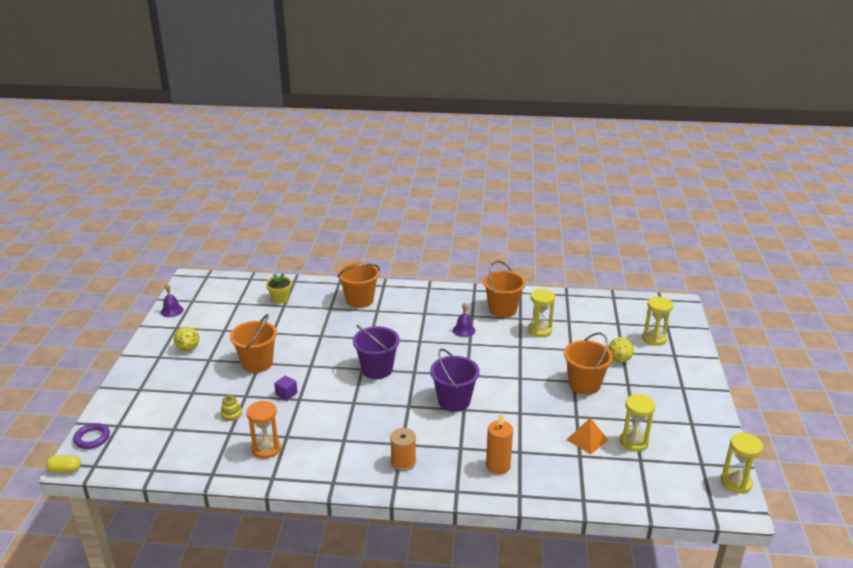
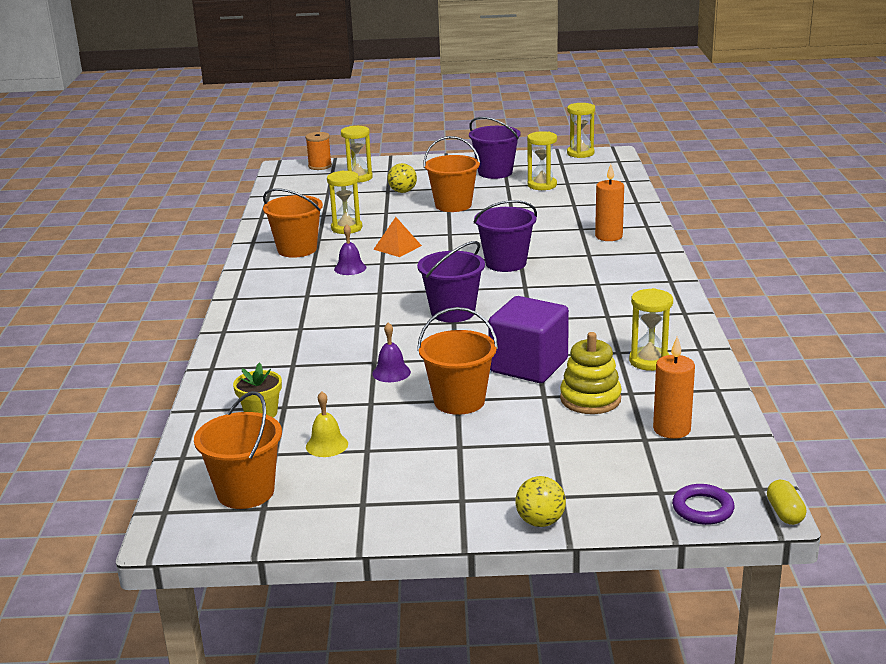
camera: 95 degrees left, 5 degrees down
purple bell [161,284,183,317] -> purple bell moved to [372,322,411,382]
yellow ball [174,326,199,351] -> yellow ball moved to [515,476,566,527]
yellow stacking toy [221,394,242,421] -> yellow stacking toy [560,332,622,414], size x1.89
orange hourglass [246,401,281,459] -> yellow hourglass [629,288,673,371]
purple cube [274,376,297,401] -> purple cube [488,296,569,383], size x2.49
orange bucket [337,262,380,308] -> orange bucket moved to [194,391,282,509]
orange spool [390,428,416,471] -> orange spool moved to [305,132,332,170]
orange pyramid [566,418,608,454] -> orange pyramid moved to [373,217,422,257]
none -> yellow bell [306,391,348,457]
none -> purple bucket [469,117,521,179]
none -> orange candle [653,336,695,439]

